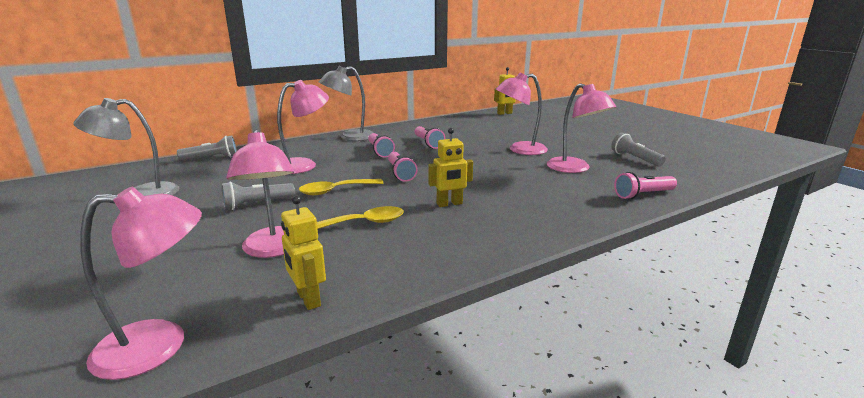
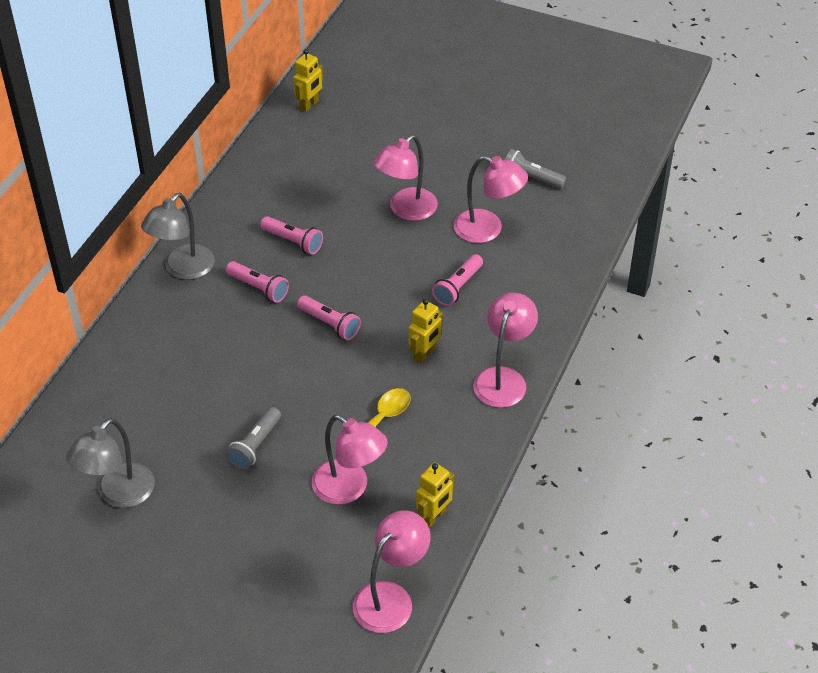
camera: 35 degrees left, 25 degrees up
grey flashlight [177,136,237,161] -> none
pink lamp [277,80,329,174] -> pink lamp moved to [473,293,538,408]
yellow robot [281,195,326,310] -> yellow robot turned 75 degrees counterclockwise [416,462,454,528]
yellow spoon [299,179,383,195] -> none
pink flashlight [614,172,677,199] -> pink flashlight moved to [432,254,483,306]

